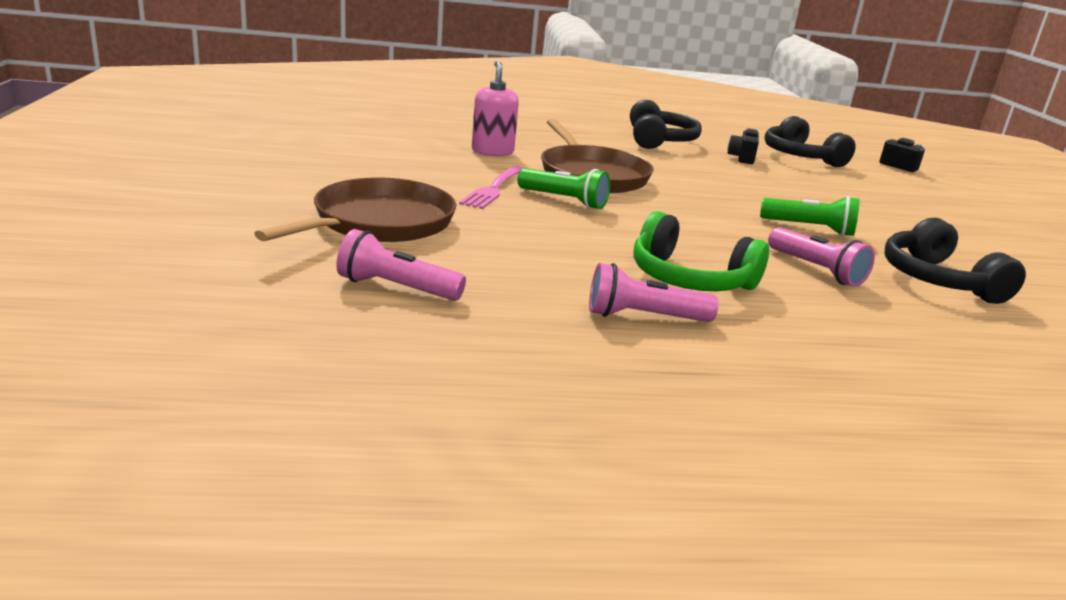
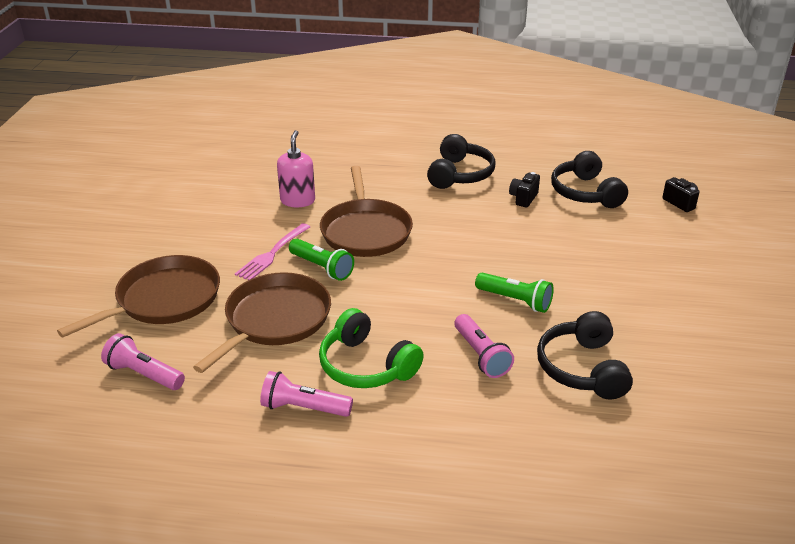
camera: 15 degrees right, 10 degrees up
none -> brown pan [193,272,331,373]

